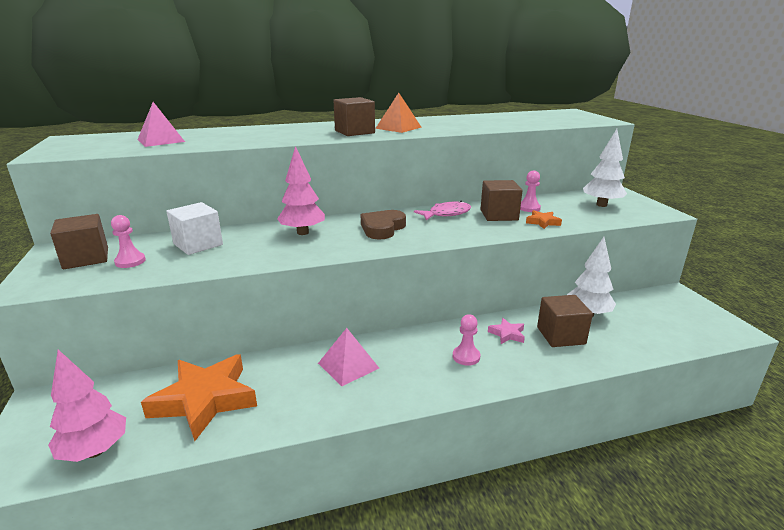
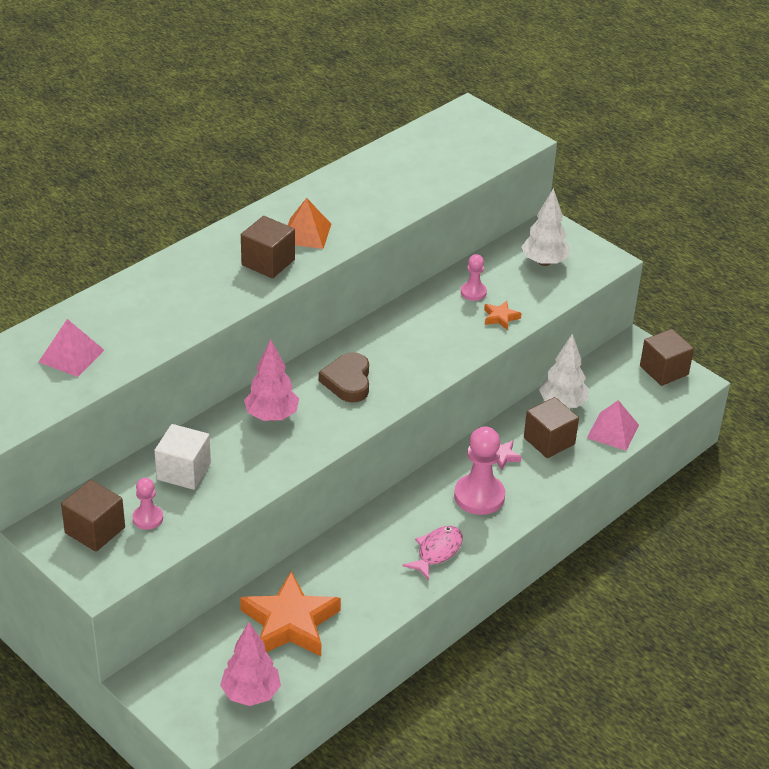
camera: 30 degrees left, 15 degrees up
pink pyramid [318,328,379,386] -> pink pyramid moved to [587,400,639,451]
pink fish [414,201,471,220] -> pink fish moved to [402,526,463,580]
pink pawn [453,314,480,366] -> pink pawn [454,427,505,515], size x1.85
brown cube [481,180,523,221] -> brown cube moved to [640,329,694,386]

